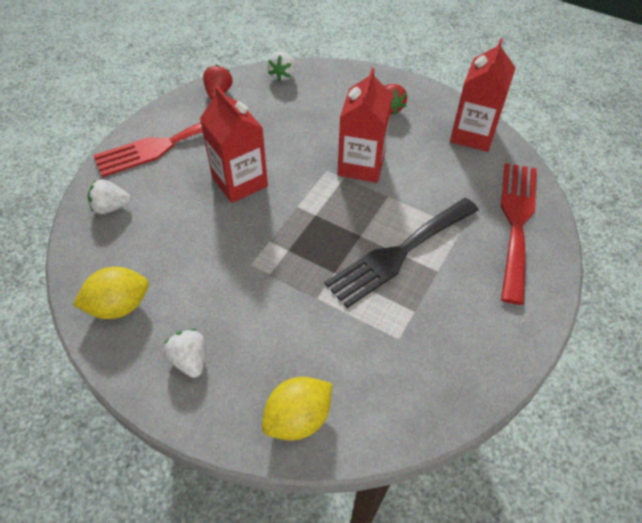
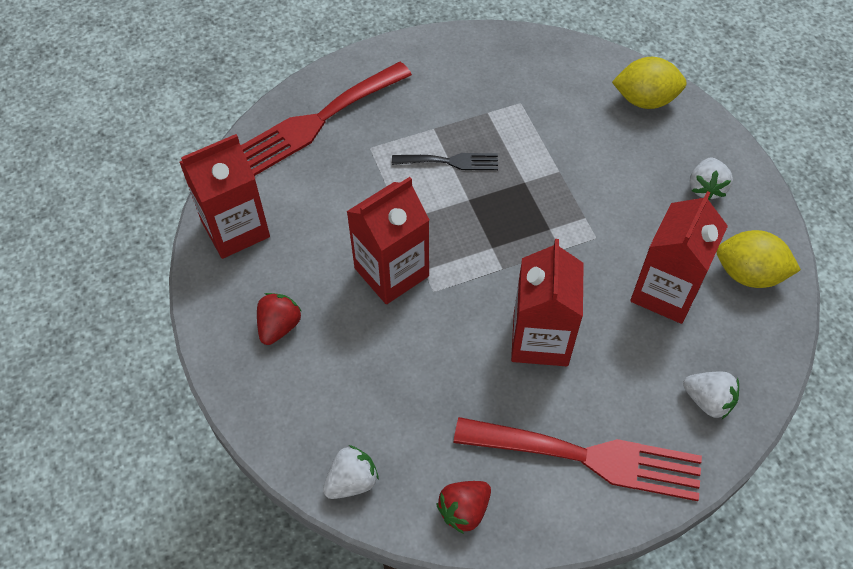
camera: 140 degrees left, 5 degrees up
black fork [325,198,479,308] -> black fork [392,153,498,170], size x0.52
none -> red carton [630,191,728,324]

